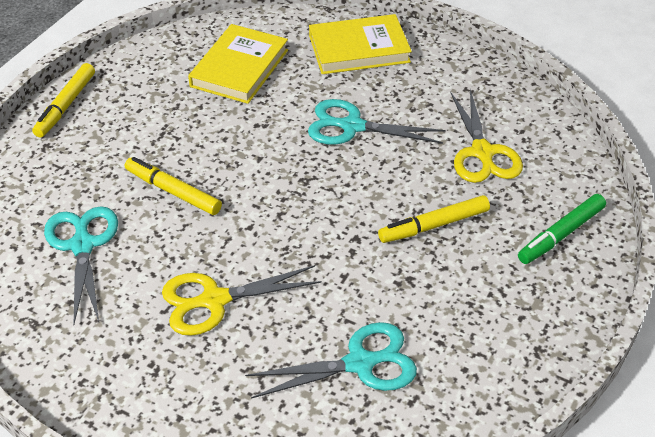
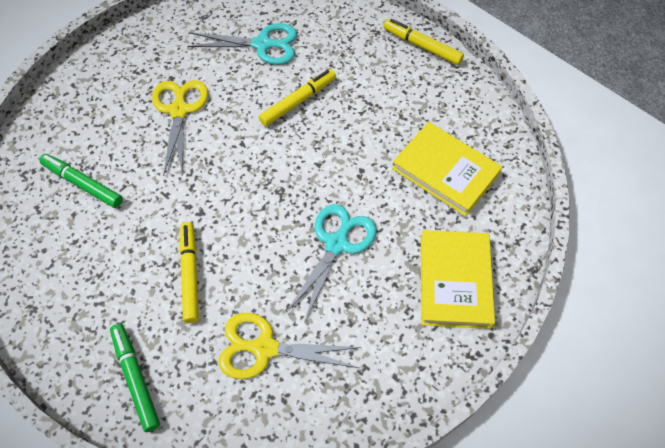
camera: 105 degrees right, 15 degrees up
turquoise scissors [245,322,417,399] -> green marker [39,154,123,208]

